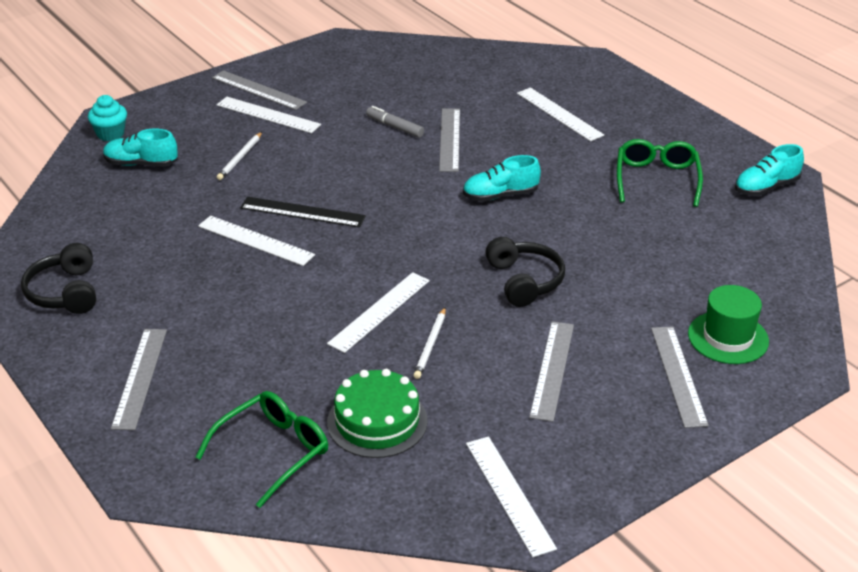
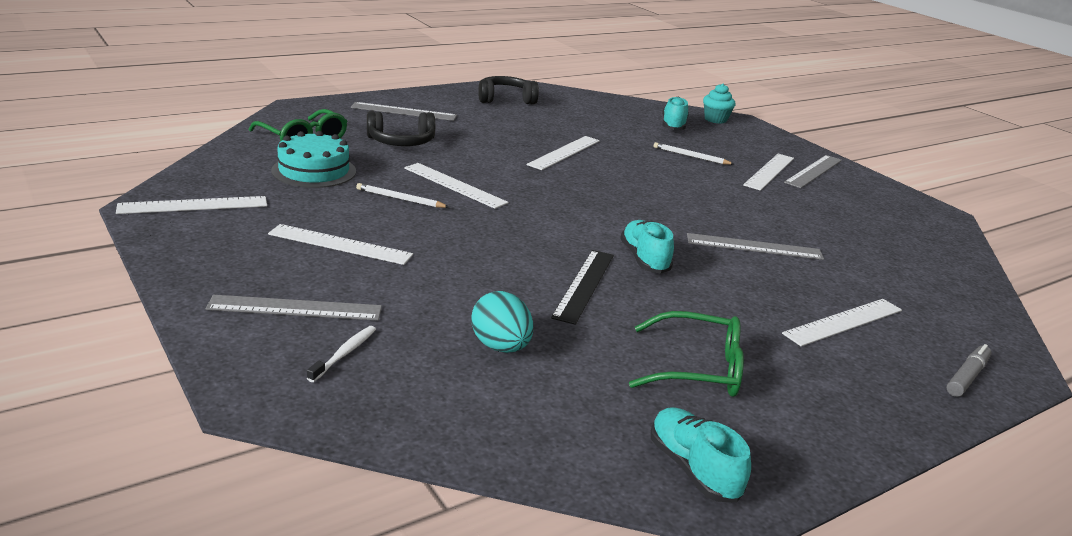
camera: 90 degrees right, 10 degrees down
black ruler [240,197,366,227] -> black ruler moved to [551,250,614,325]
green cake [327,369,428,458] -> turquoise cake [271,131,356,188]
grey marker [366,106,424,138] -> grey marker moved to [946,344,991,397]
black headphones [485,237,565,307] -> black headphones moved to [367,111,435,146]
grey ruler [529,321,574,422] -> white ruler [268,224,413,265]
green hat [688,285,769,364] -> white toothbrush [307,326,376,382]
none -> turquoise egg [471,291,534,353]

